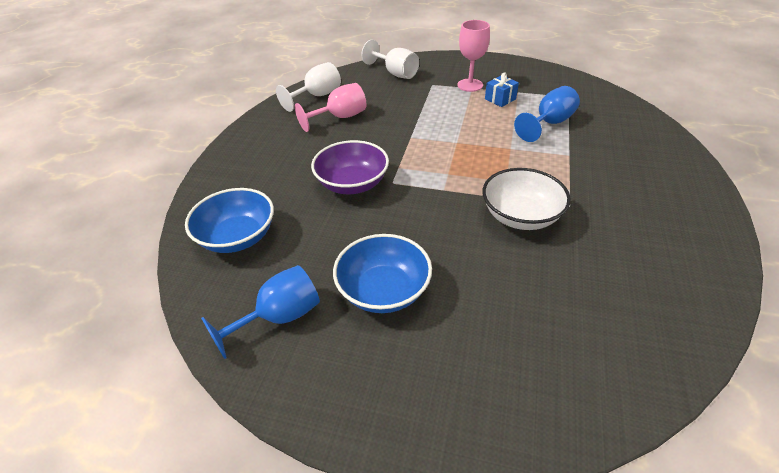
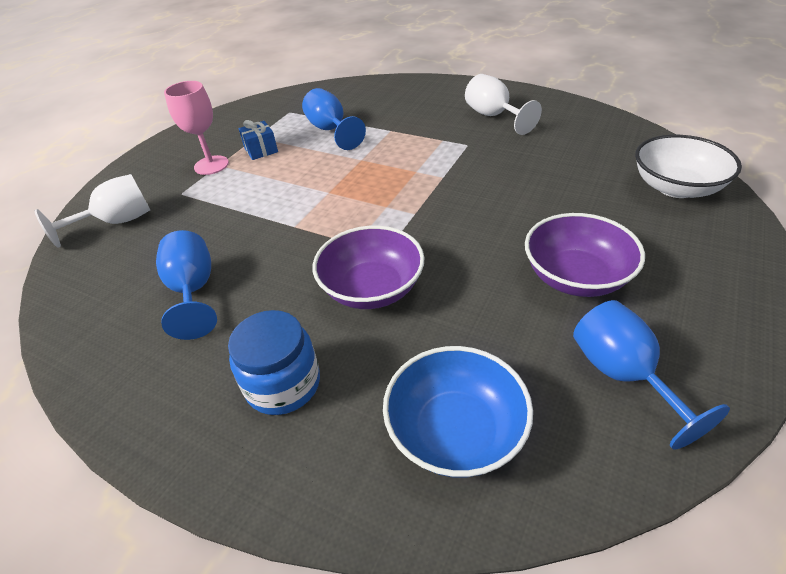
camera: 75 degrees left, 0 degrees up
white goblet [276,62,341,112] -> white goblet moved to [465,74,542,135]
pink goblet [295,83,366,132] -> blue goblet [156,230,217,340]
blue bowl [333,234,432,313] -> purple bowl [525,213,645,297]
white bowl [482,168,571,230] -> white bowl moved to [635,135,742,198]
none -> blue jar [228,310,320,415]

